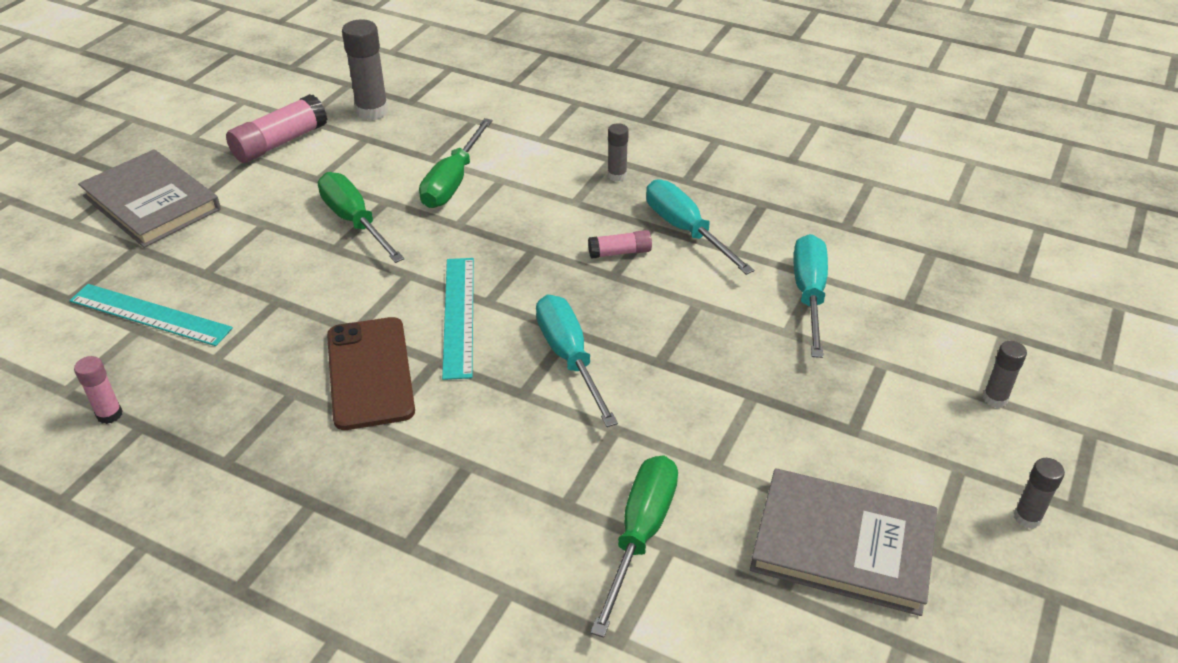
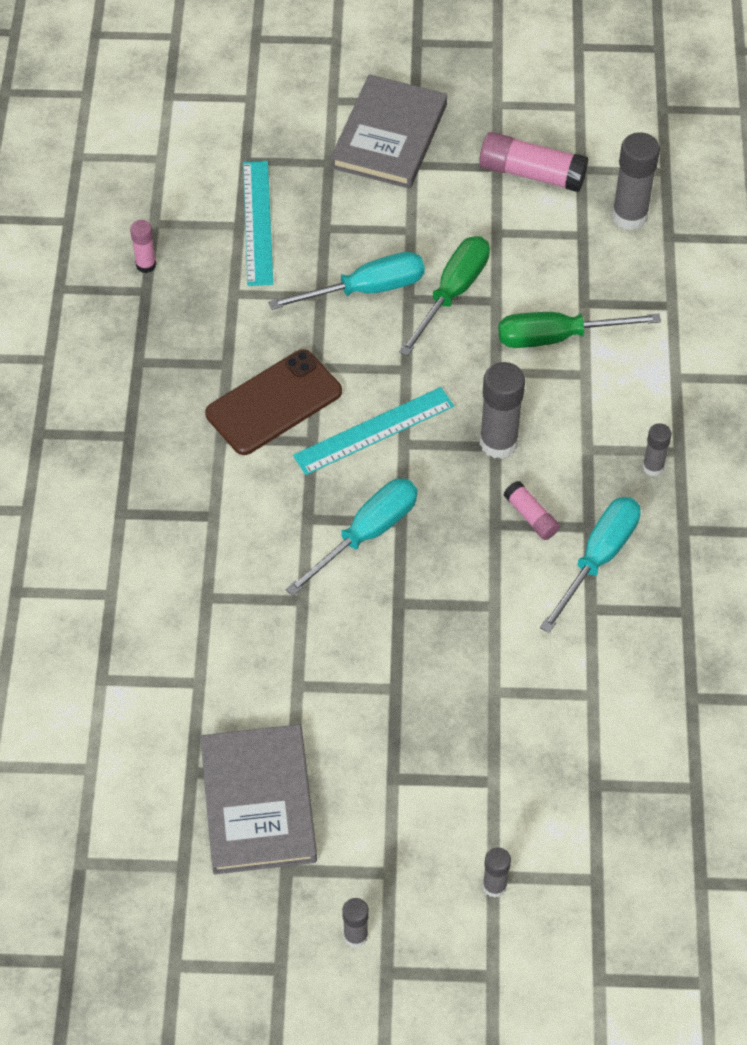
camera: 65 degrees right, 15 degrees up
green screwdriver [590,456,678,638] -> none
turquoise screwdriver [793,234,828,358] -> turquoise screwdriver moved to [268,252,425,310]
none -> grey glue stick [480,362,525,459]

